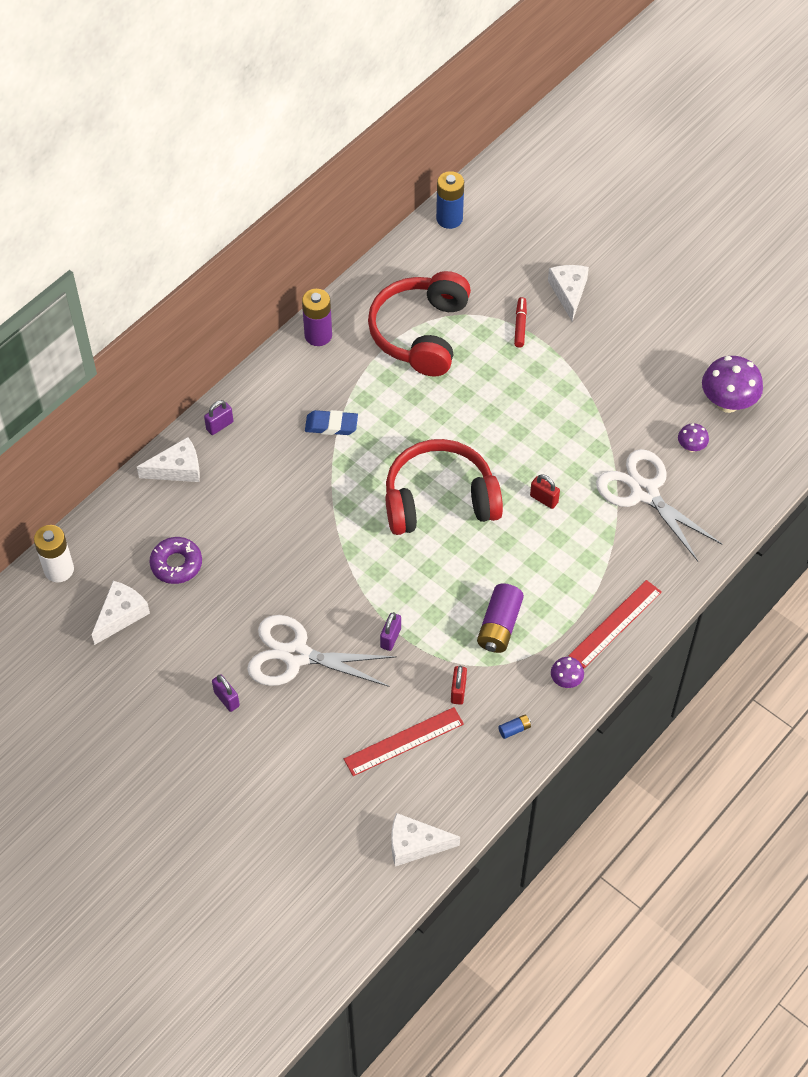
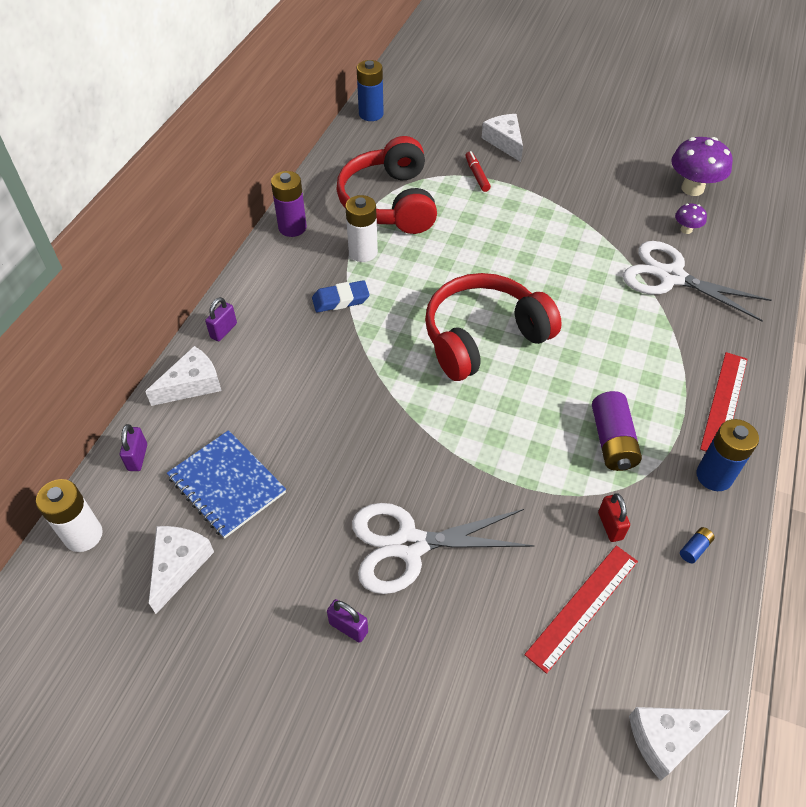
camera: 20 degrees left, 5 degrees down
purple donut [149,537,202,584] -> blue notebook [167,430,286,539]
purple padlock [380,612,401,651] -> purple padlock moved to [120,424,147,471]
red padlock [530,474,560,509] -> none
purple mushroom [551,657,584,688] -> blue battery [697,419,759,491]
none -> white battery [345,195,378,262]

